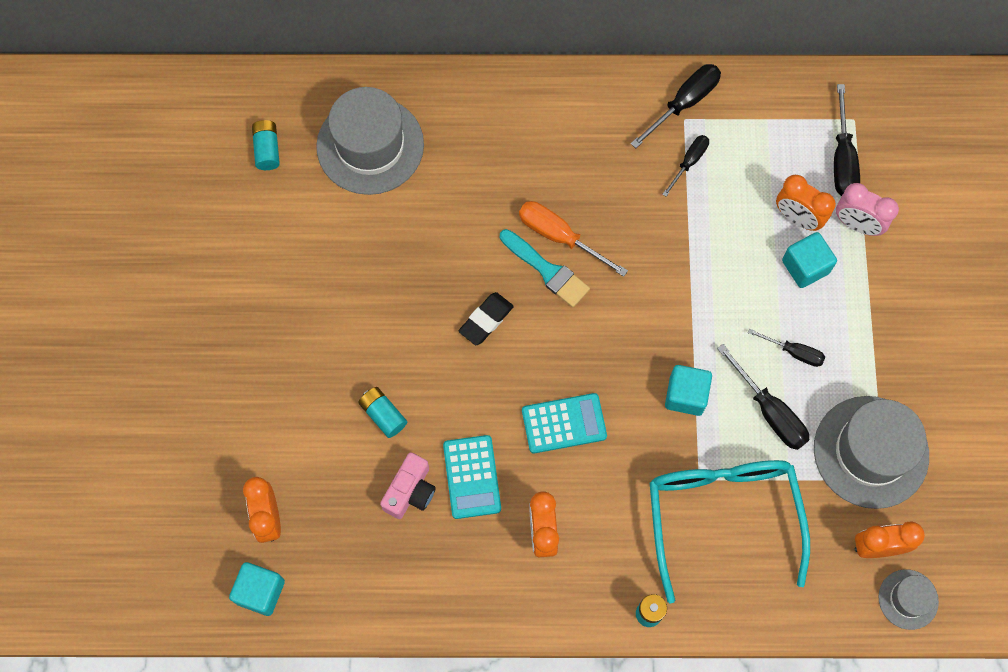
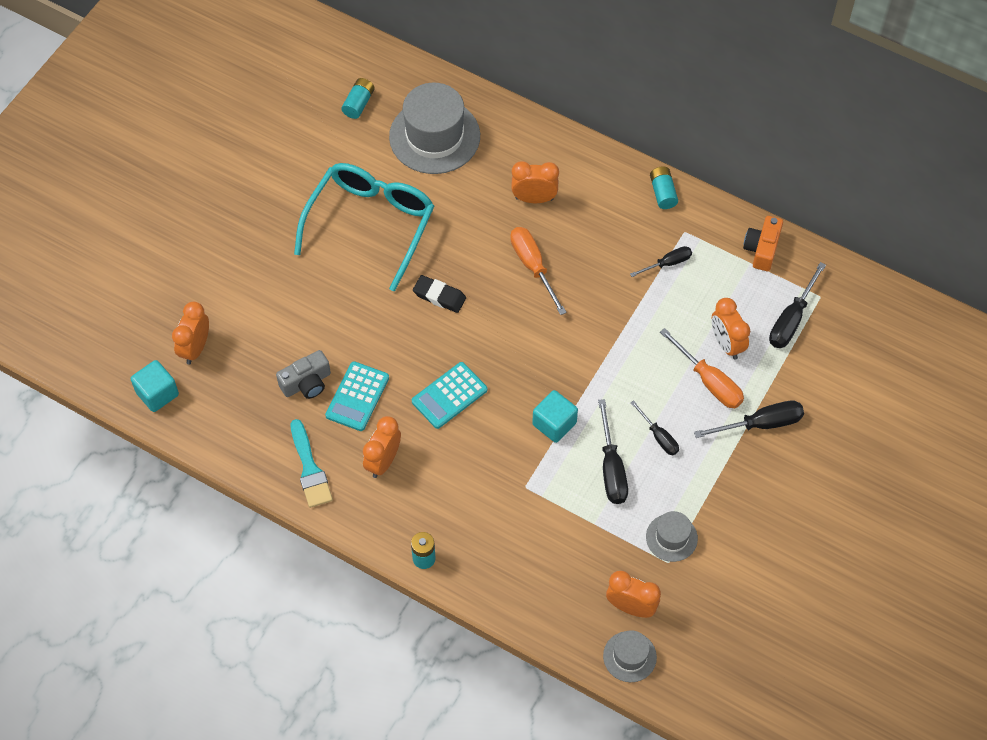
camera: 30 degrees right, 10 degrees down
turquoise battery [358,387,407,438] -> turquoise battery moved to [650,167,678,209]
pink camera [380,453,436,519] -> grey camera [276,350,331,399]
black eraser [459,292,514,345] -> black eraser turned 45 degrees clockwise [413,275,466,313]
turquoise brush [500,229,590,307] -> turquoise brush moved to [291,419,333,508]
turquoise calculator [522,393,607,454] -> turquoise calculator turned 120 degrees clockwise [412,362,487,429]
black screwdriver [631,64,721,148] -> black screwdriver moved to [694,400,804,438]
turquoise glasses [650,460,810,603] -> turquoise glasses moved to [294,163,434,291]
turquoise cube [782,232,837,288] -> orange screwdriver [660,328,744,408]
grey hat [814,396,929,509] -> grey hat [646,511,698,562], size x0.50
pink clock [836,183,899,236] -> none
none -> orange clock [511,161,559,203]
none -> orange camera [743,216,783,271]

